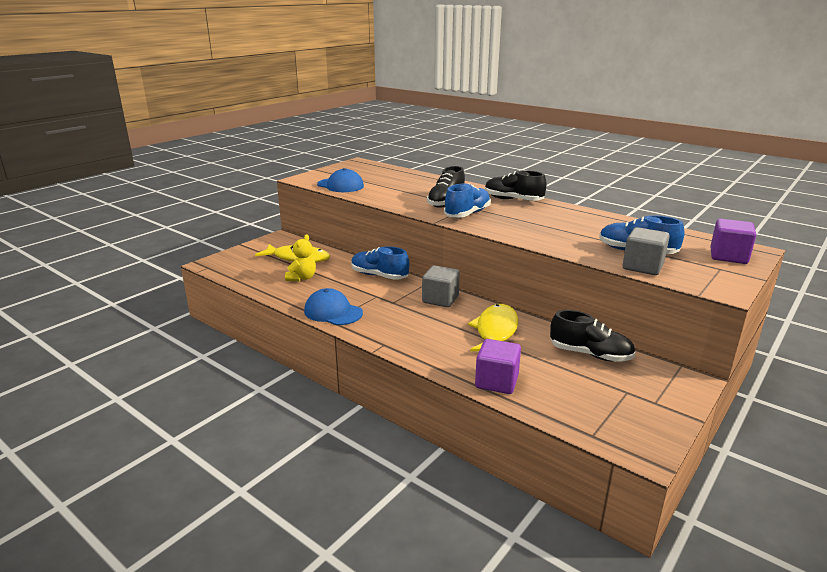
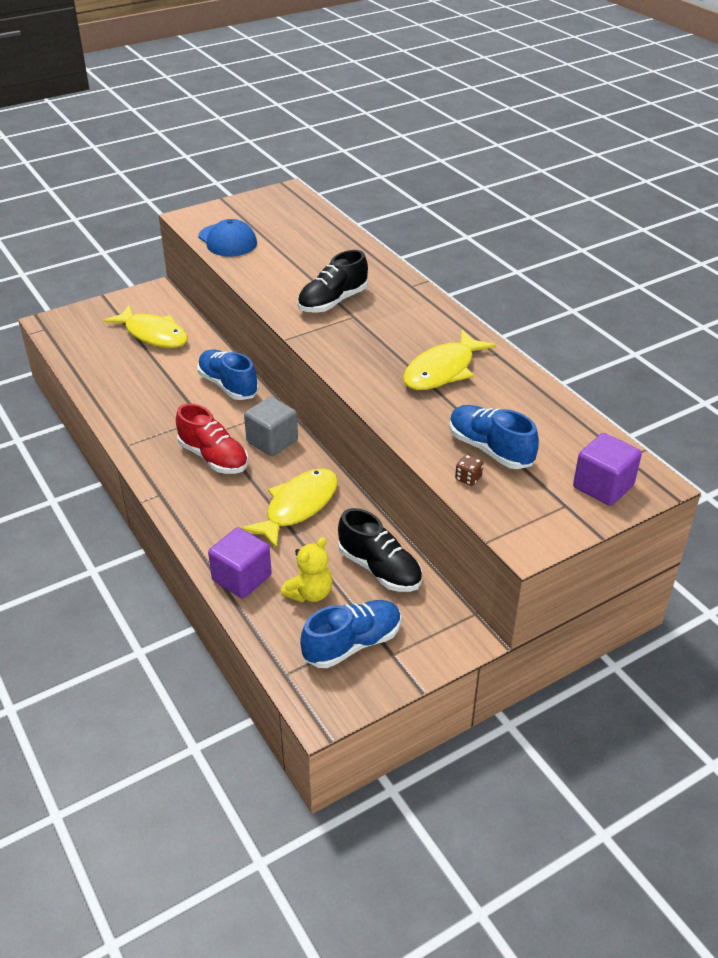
camera: 20 degrees right, 15 degrees up
yellow teddy bear [285,234,316,281] -> yellow teddy bear moved to [281,537,332,602]
blue cap [304,288,363,325] -> none
blue shoe [444,183,491,218] -> blue shoe moved to [300,600,401,668]
black shoe [485,170,547,201] -> none
grey cube [623,227,670,275] -> brown dice [455,454,483,486]
none -> red shoe [176,403,248,474]
none -> yellow fish [403,330,496,390]

